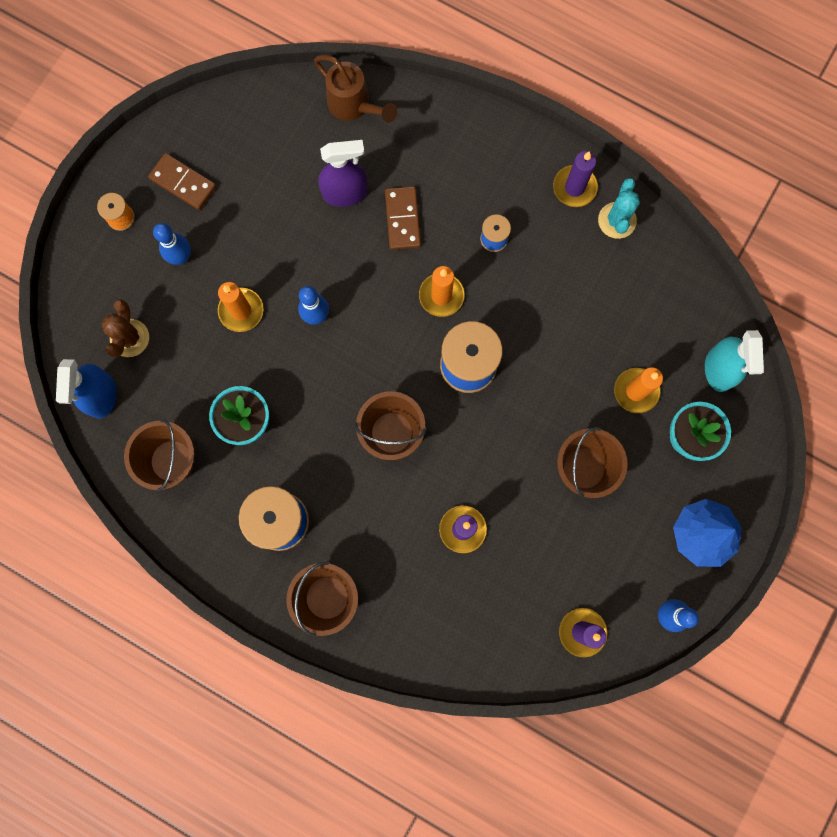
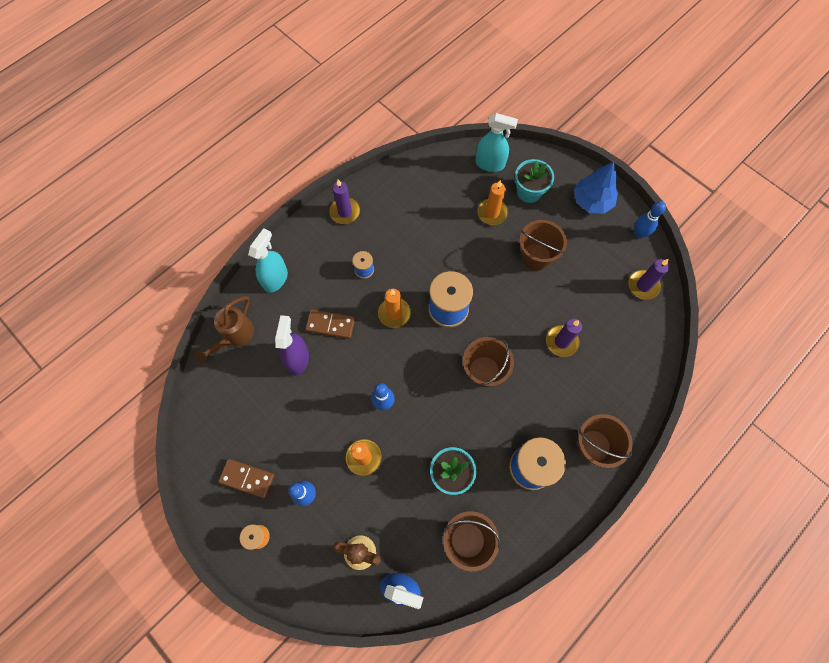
camera: 75 degrees left, 10 degrees down
brown domino [148,153,216,210] -> brown domino turned 60 degrees clockwise [218,459,275,498]
brown watering can [314,55,397,123] -> brown watering can turned 150 degrees clockwise [194,296,254,364]
turquoise cactus [598,178,640,239] -> none
none -> turquoise spray bottle [248,228,288,293]

